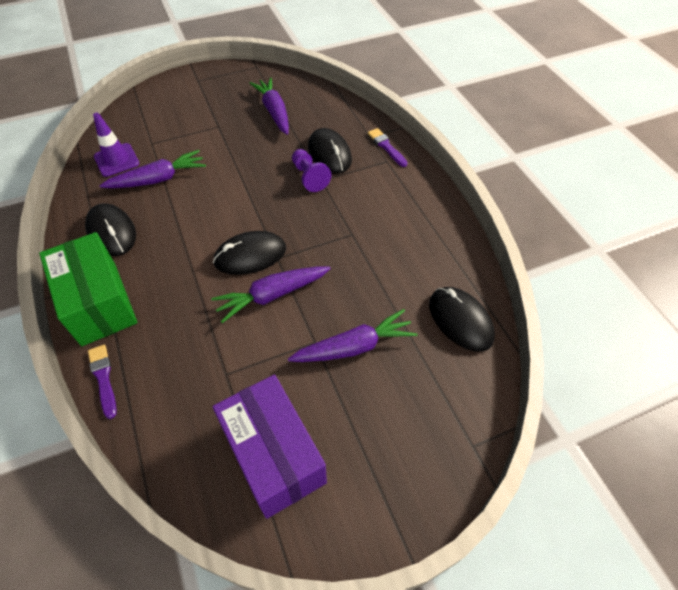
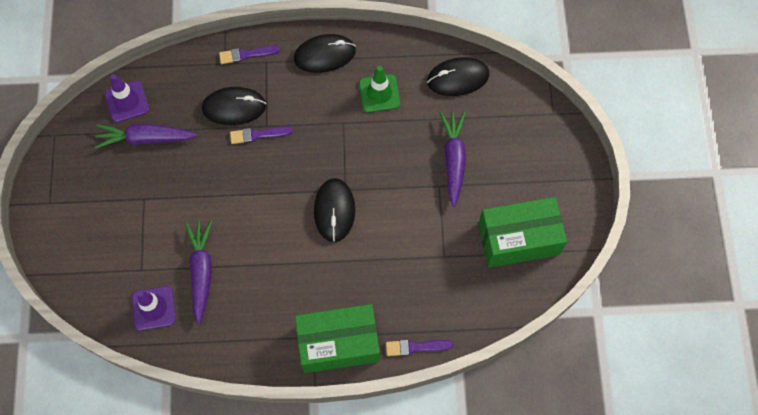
camera: 70 degrees left, 15 degrees up
black mouse [85,203,136,256] -> black mouse moved to [294,34,356,73]
purple carrot [211,266,331,323] -> none
purple box [212,374,327,519] -> green box [478,197,567,267]
purple pawn [292,149,332,192] -> purple brush [230,127,293,144]
none -> purple traffic cone [105,74,149,122]
none -> green traffic cone [359,66,400,112]

